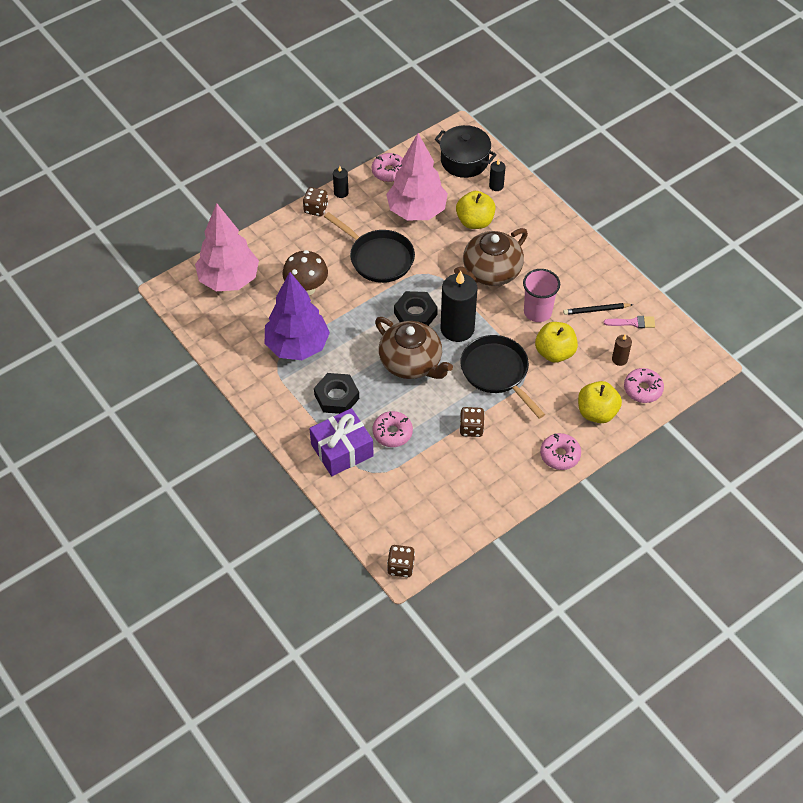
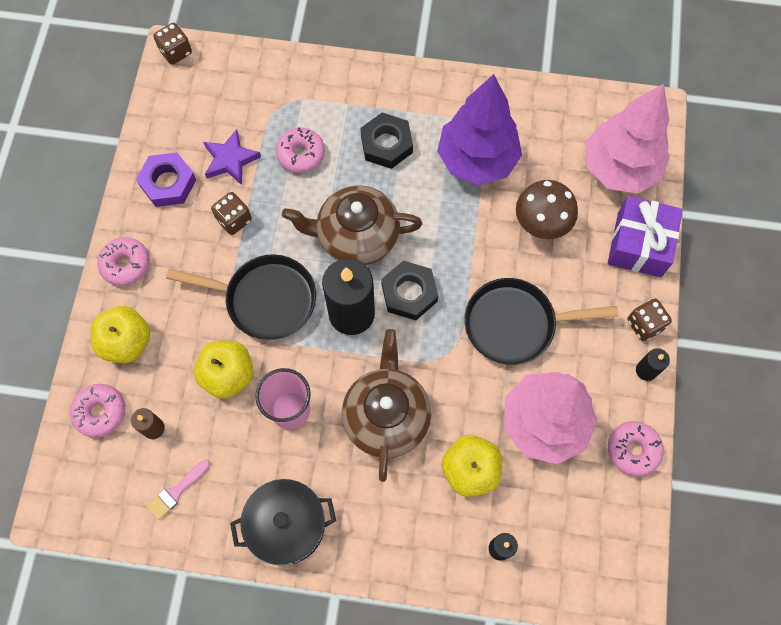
camera: 135 degrees right, 15 degrees up
purple gift [309,408,374,476] -> purple gift moved to [608,196,683,277]
black pot [435,125,497,178] -> black pot moved to [230,479,336,565]
black pencil [563,303,633,315] -> none
none -> purple nut [136,152,196,207]
none -> purple star [203,129,261,185]

